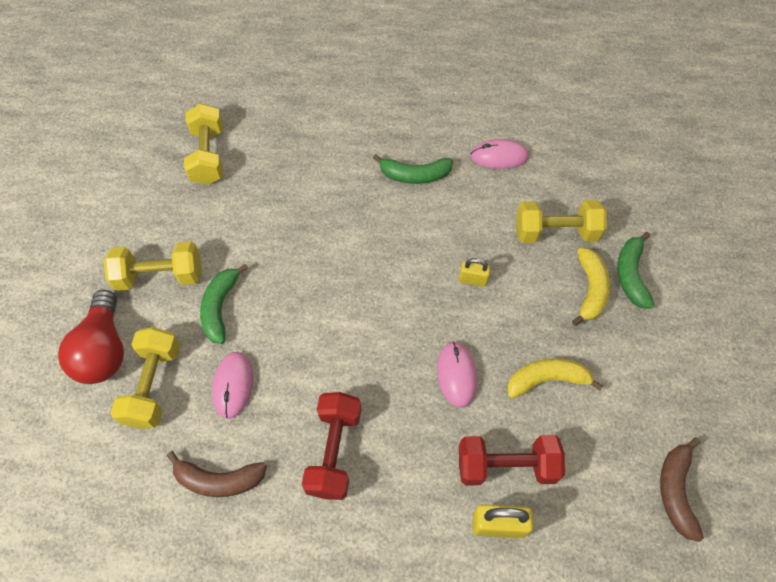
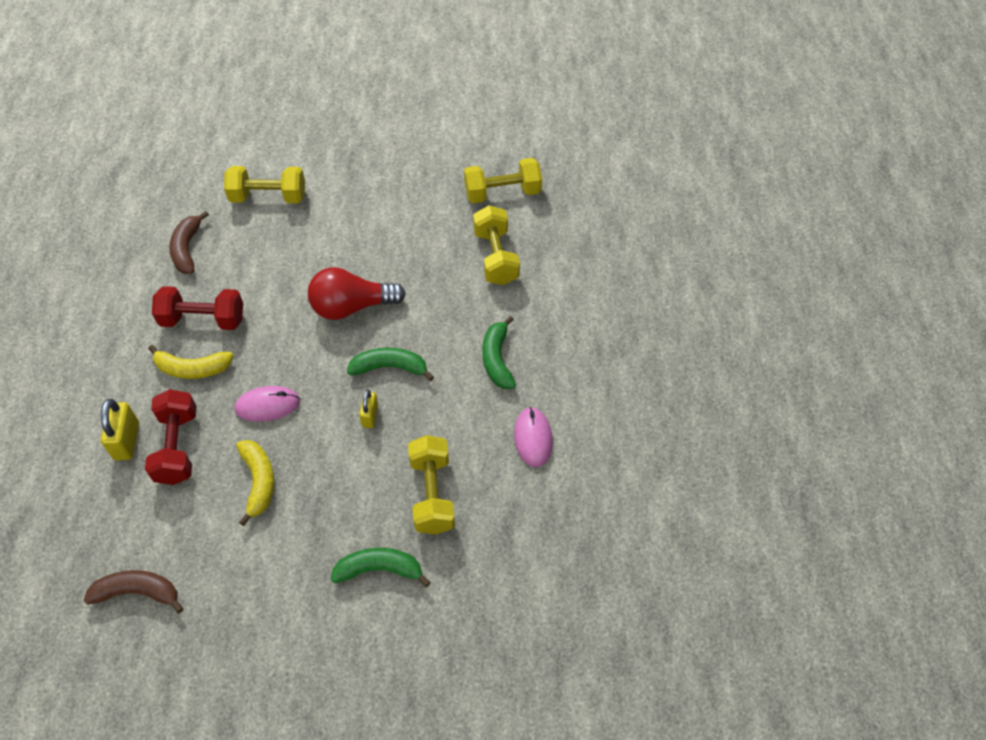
camera: 85 degrees right, 5 degrees down
red light bulb [58,290,124,384] -> red light bulb moved to [308,267,406,320]
yellow dumbbell [104,241,201,291] -> yellow dumbbell moved to [473,205,520,285]
green banana [200,264,248,344] -> green banana moved to [347,347,434,381]
pink mouse [212,352,254,419] -> none
yellow banana [572,248,610,326] -> yellow banana moved to [148,345,233,379]

